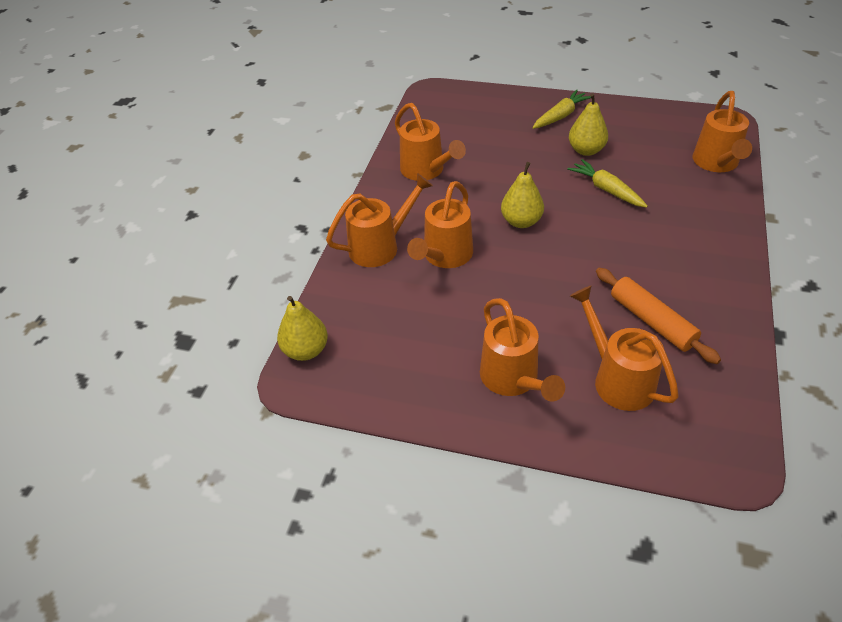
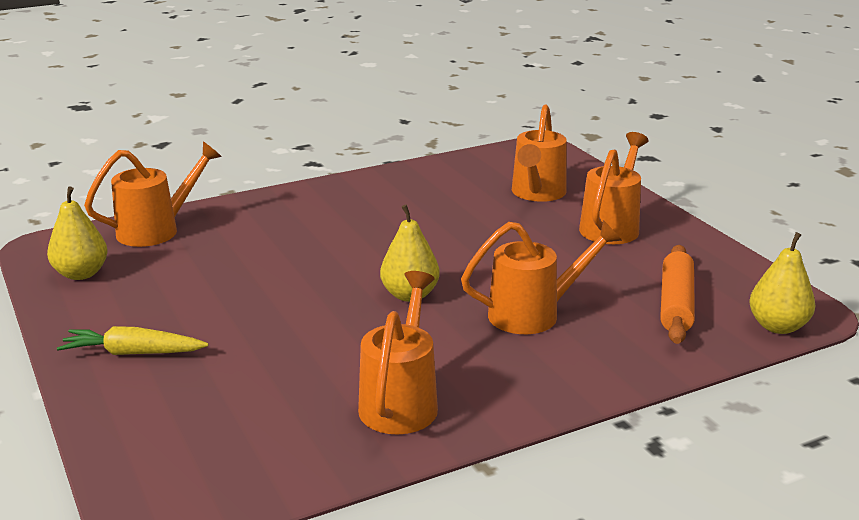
camera: 135 degrees left, 20 degrees down
orange watering can [326,173,433,267] -> none
yellow carrot [567,159,648,208] -> none
yellow pear [569,94,608,156] -> yellow pear moved to [47,187,107,280]
orange rolling pin [596,268,721,364] -> orange rolling pin moved to [660,245,695,344]

